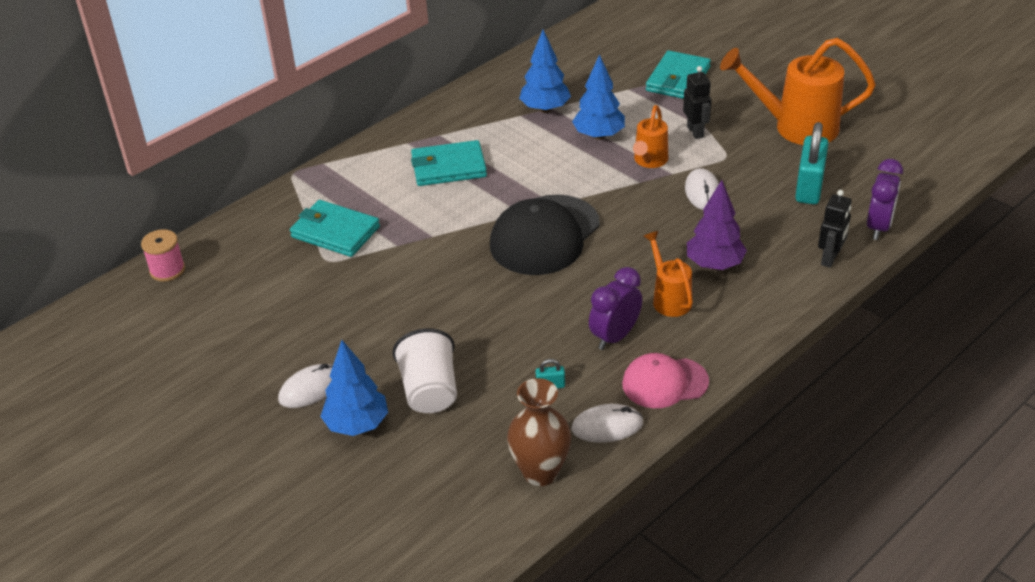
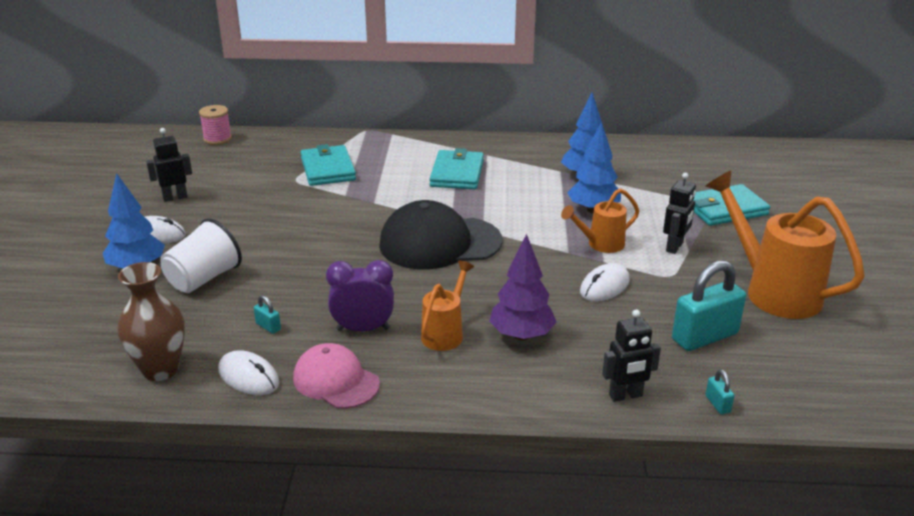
camera: 45 degrees right, 10 degrees down
turquoise wallet [411,140,487,186] -> turquoise wallet turned 60 degrees clockwise [430,148,484,189]
purple clock [867,159,903,240] -> turquoise padlock [706,370,734,414]
none -> black robot [146,128,192,202]

